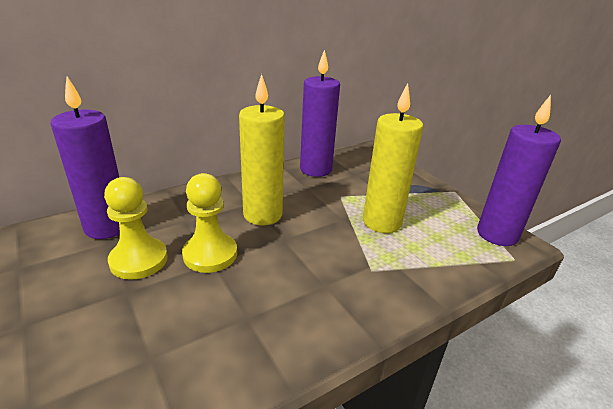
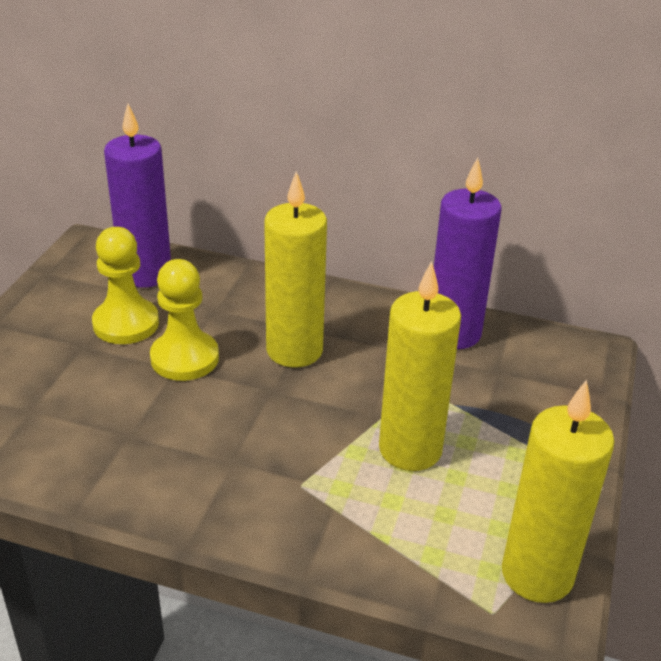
camera: 50 degrees right, 5 degrees up
purple candle [477,95,561,246] -> yellow candle [502,379,614,603]

